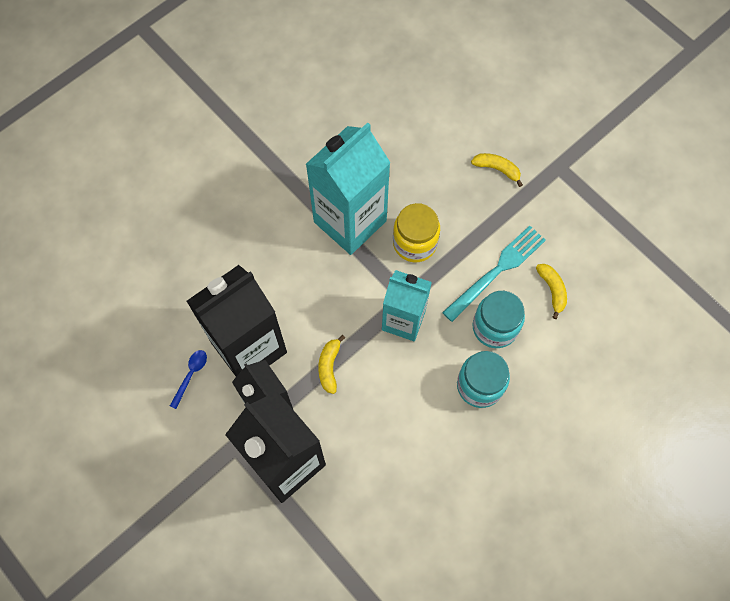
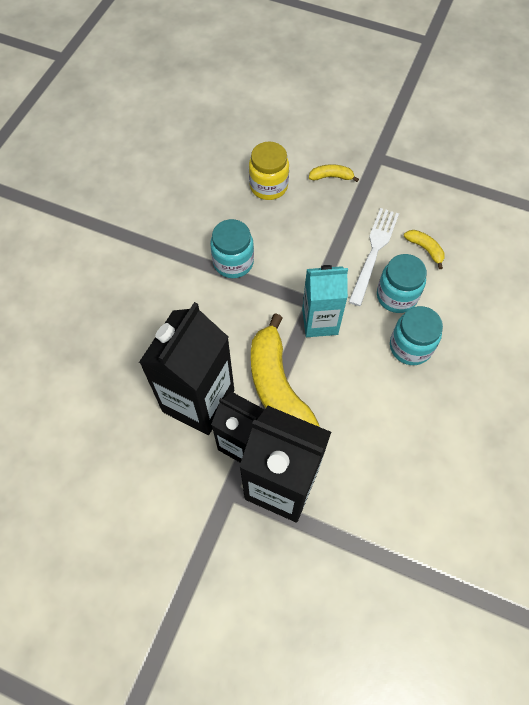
camera: 25 degrees left, 5 degrees down
blue spoon [170,350,207,409] -> none
turquoise carton [306,122,391,255] -> turquoise jar [210,219,254,278]
yellow banana [318,335,345,394] -> yellow banana [251,313,320,427], size x2.26
yellow jar [393,203,440,262] -> yellow jar moved to [249,142,289,200]
turquoise fork [442,226,546,322] -> white fork [349,208,399,306]

